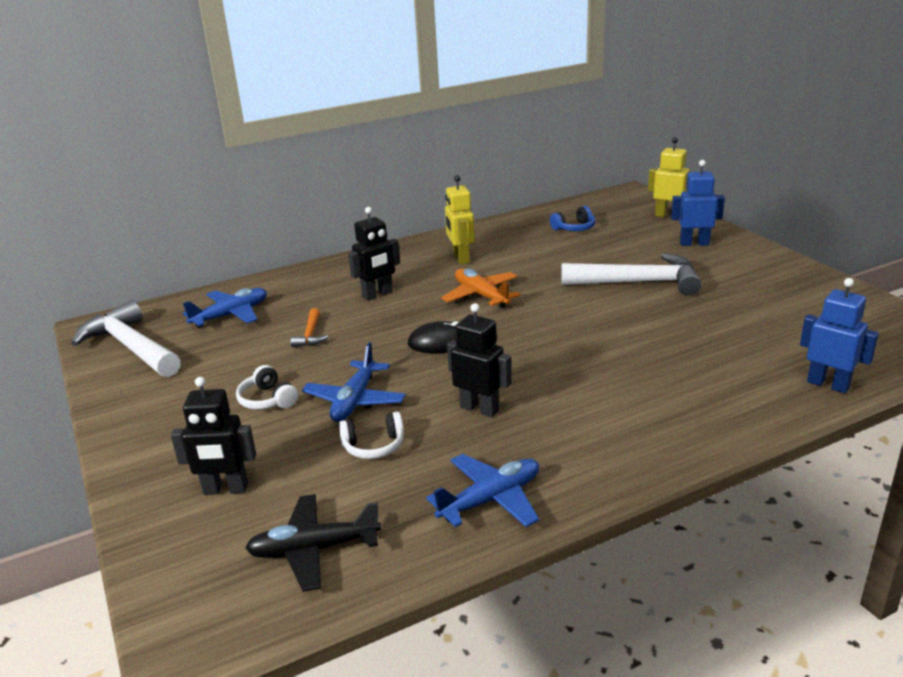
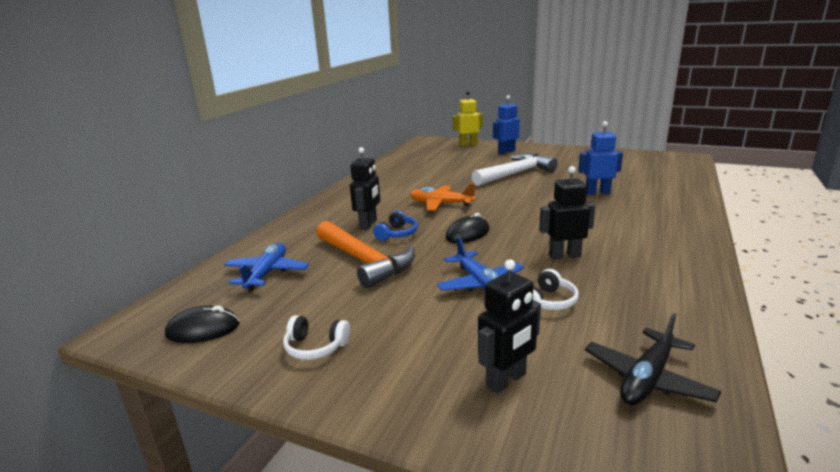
camera: 40 degrees left, 5 degrees down
white hammer [71,301,181,377] -> black mouse [165,306,240,343]
white headphones [236,365,298,409] -> white headphones moved to [283,315,350,360]
orange hammer [291,308,328,347] -> orange hammer [316,221,415,288], size x2.19
blue plane [426,454,539,527] -> none
yellow robot [445,175,475,264] -> none
blue headphones [550,206,596,231] -> blue headphones moved to [373,210,418,241]
blue robot [800,278,879,393] -> blue robot moved to [578,121,623,195]

